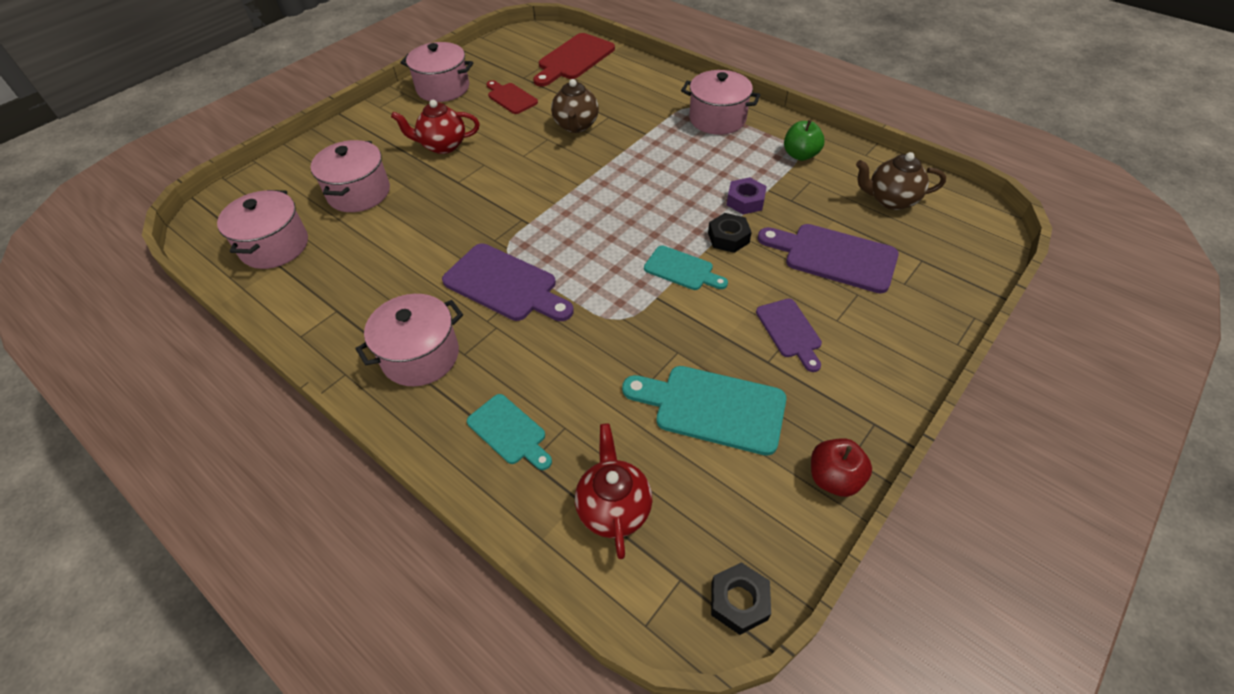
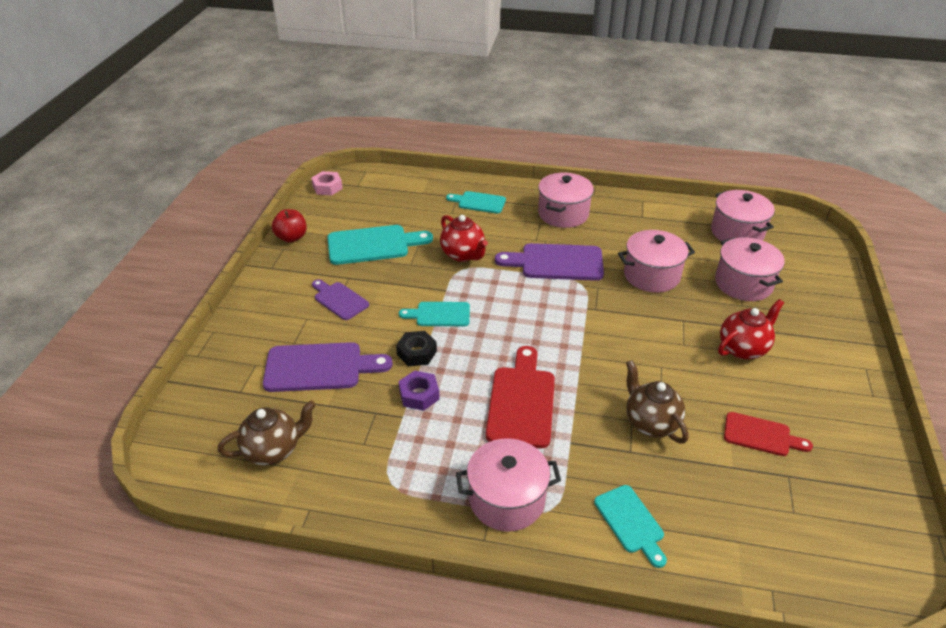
camera: 150 degrees right, 10 degrees down
pink pot [401,42,473,102] -> pink pot moved to [618,230,695,293]
red cutting board [533,33,615,87] -> red cutting board moved to [486,346,555,448]
red teapot [575,423,652,559] -> red teapot moved to [440,215,488,262]
black nut [711,562,771,635] -> pink nut [311,171,343,196]
green apple [784,120,825,161] -> none
none -> turquoise cutting board [594,485,667,568]

